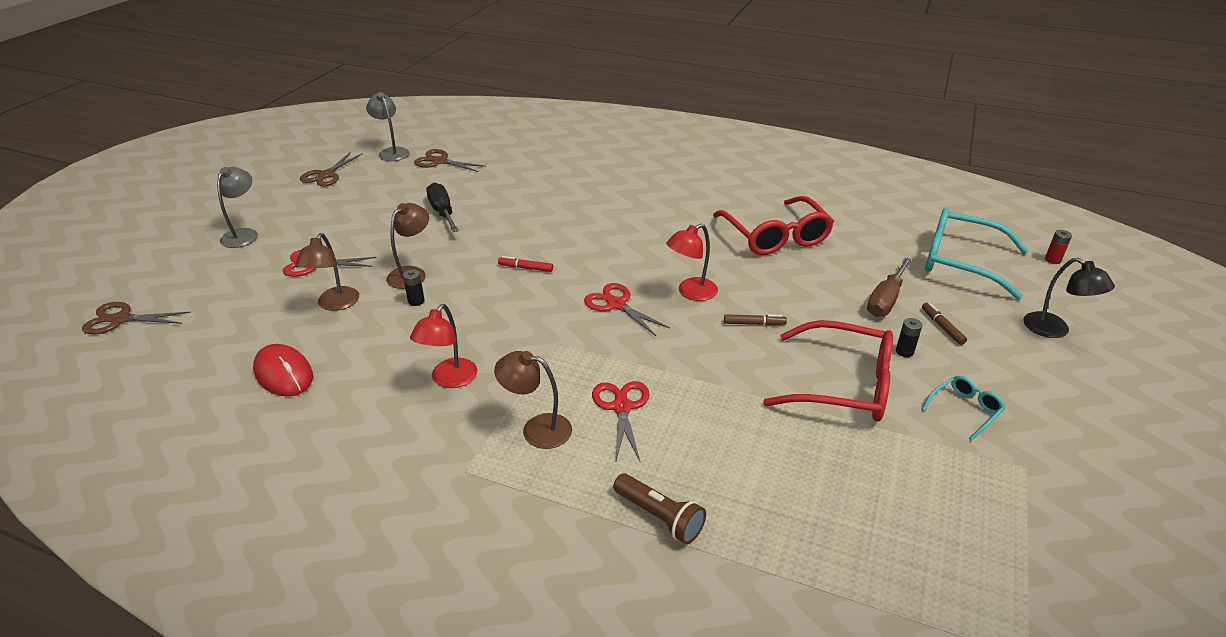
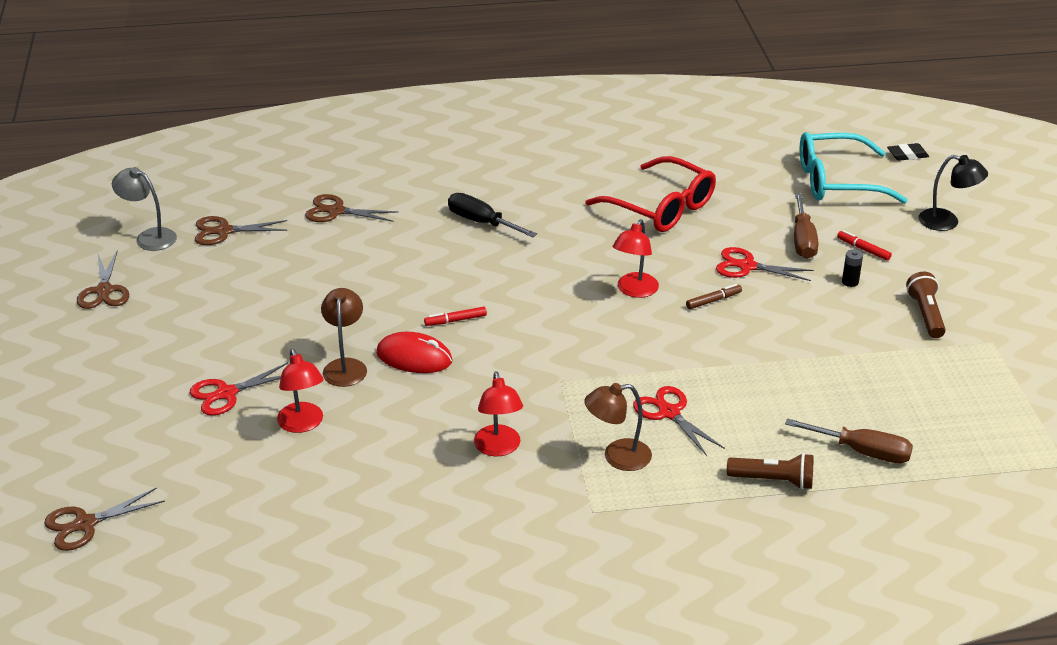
camera: 30 degrees left, 0 degrees up
grey lamp [217,167,258,248] -> none
red mouse [253,344,313,397] -> red mouse moved to [376,332,453,373]
brown lamp [295,233,359,311] -> red lamp [277,349,324,433]
black battery [403,269,425,306] -> none
black screwdriver [426,182,459,232] -> black screwdriver moved to [448,193,537,237]
red scissors [584,283,670,336] -> red scissors moved to [716,247,814,281]
red glasses [763,320,893,422] -> none
turquoise glasses [921,375,1005,441] -> brown flashlight [906,272,946,338]
brown marker [922,302,967,345] -> red marker [837,230,892,261]
red battery [1045,230,1072,264] -> black eraser [887,143,929,161]
none -> brown scissors [305,194,399,222]
none -> brown screwdriver [785,418,913,463]

